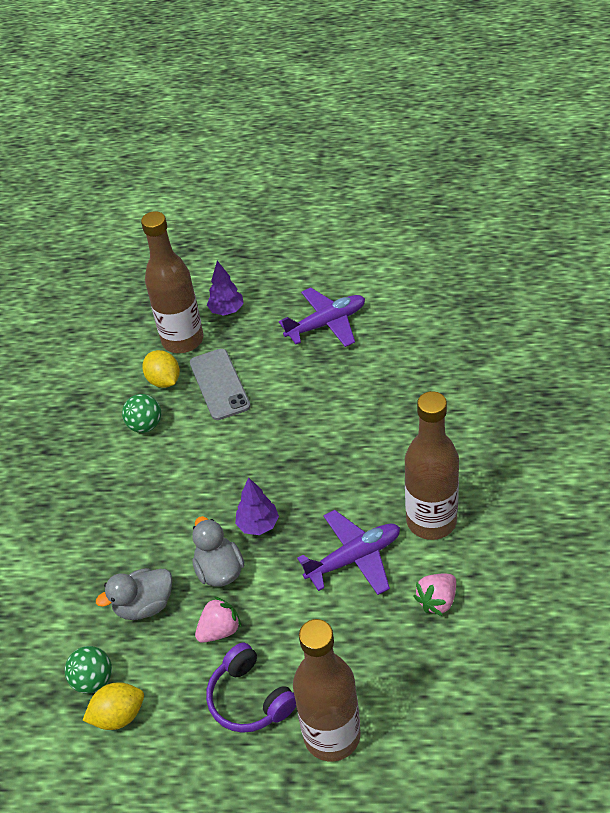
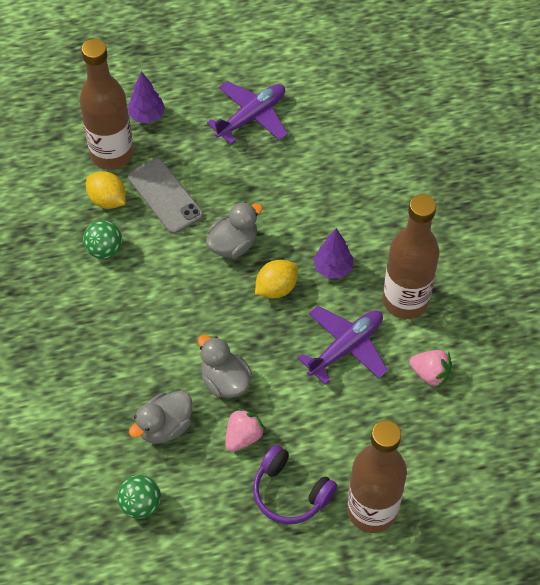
camera: 20 degrees left, 10 degrees up
yellow lemon [82,682,144,730] -> yellow lemon moved to [255,260,298,299]
purple tree [235,477,279,535] -> purple tree moved to [313,228,354,279]
pink strawberry [413,574,456,616] -> pink strawberry turned 90 degrees counterclockwise [409,350,452,388]
none -> grey duck [206,202,263,258]

